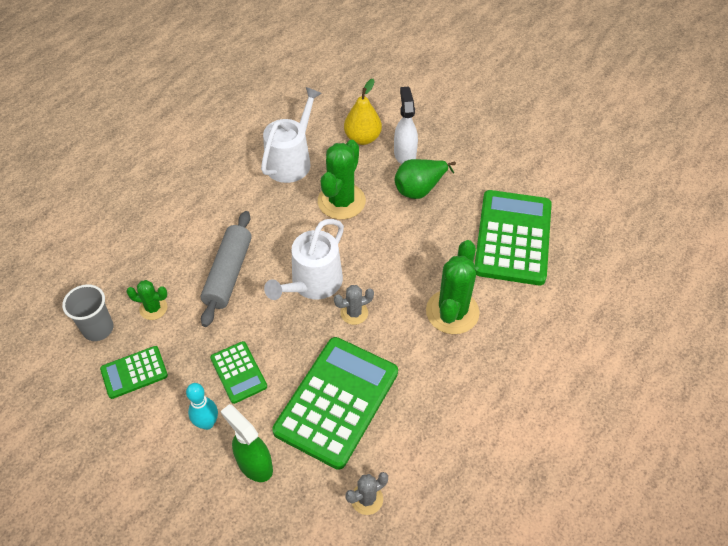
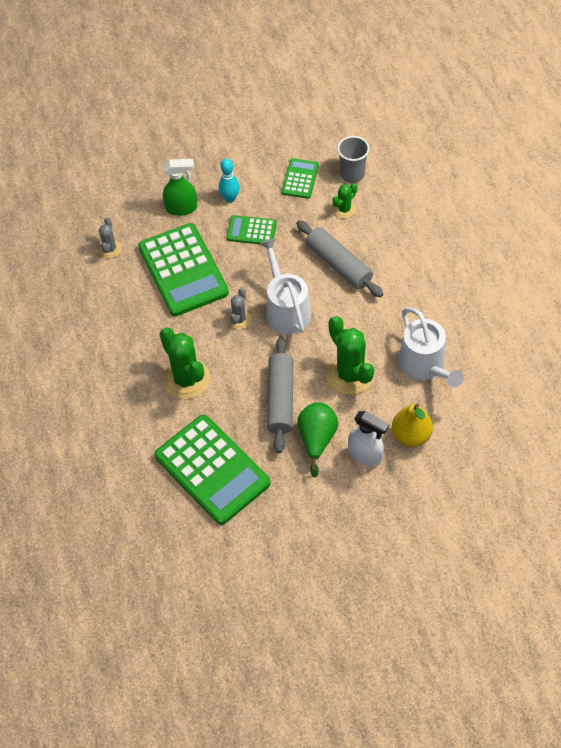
camera: 130 degrees right, 5 degrees up
none -> grey rolling pin [267,336,293,453]

